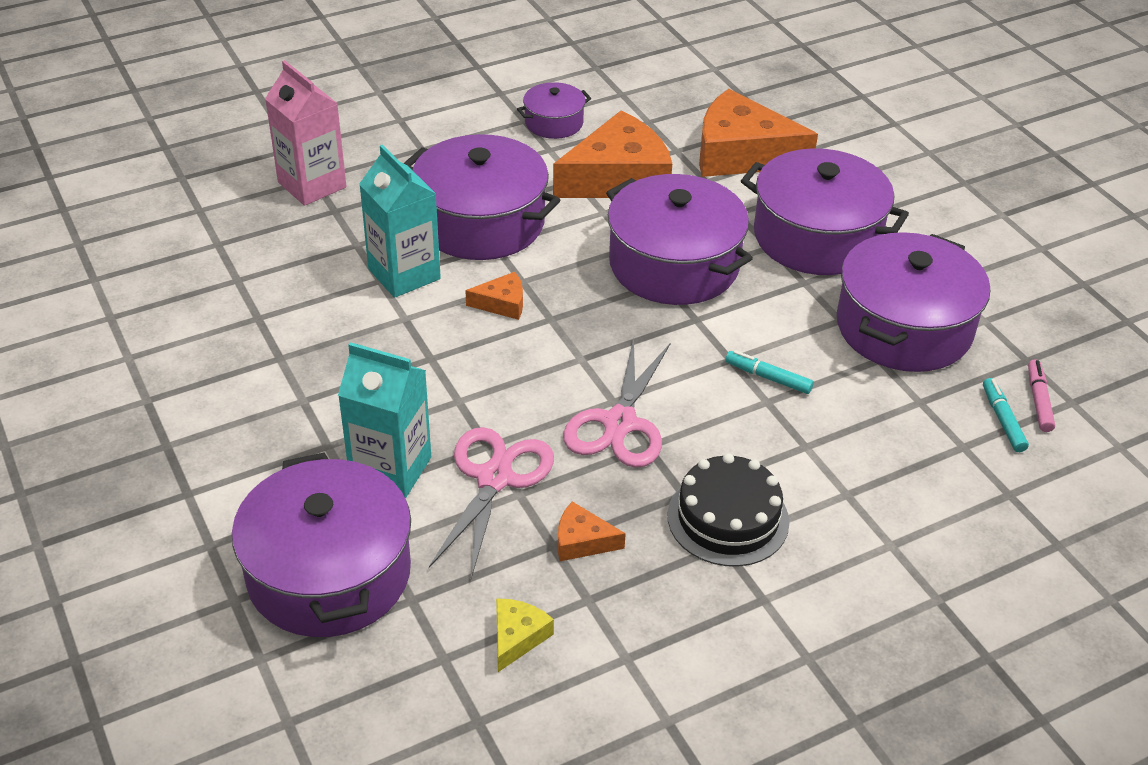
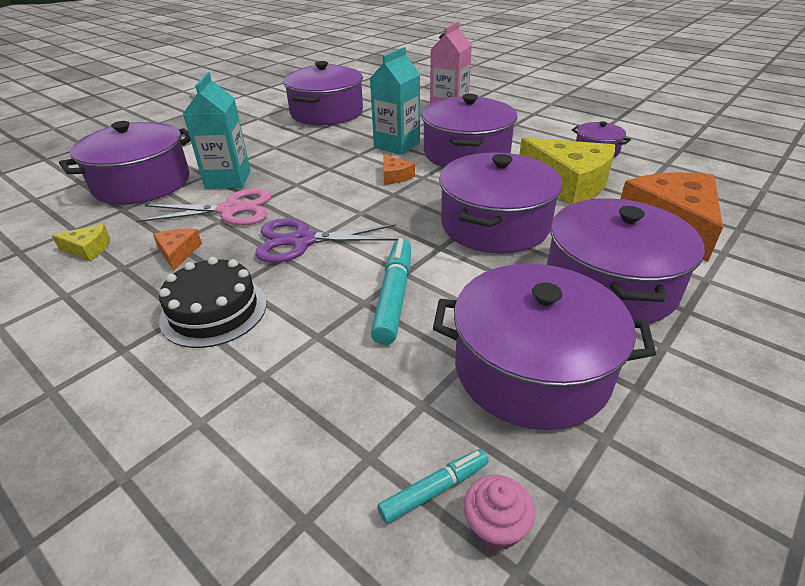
camera: 70 degrees right, 5 degrees down
orange cheese [553,111,672,198] -> yellow cheese [519,138,615,205]
pink scissors [563,337,671,468] -> purple scissors [255,218,398,263]
turquoise marker [725,350,814,394] -> turquoise marker [371,238,411,345], size x1.73
pink marker [1028,359,1055,432] -> pink cupcake [463,475,535,551]
none -> purple pot [283,61,363,125]

